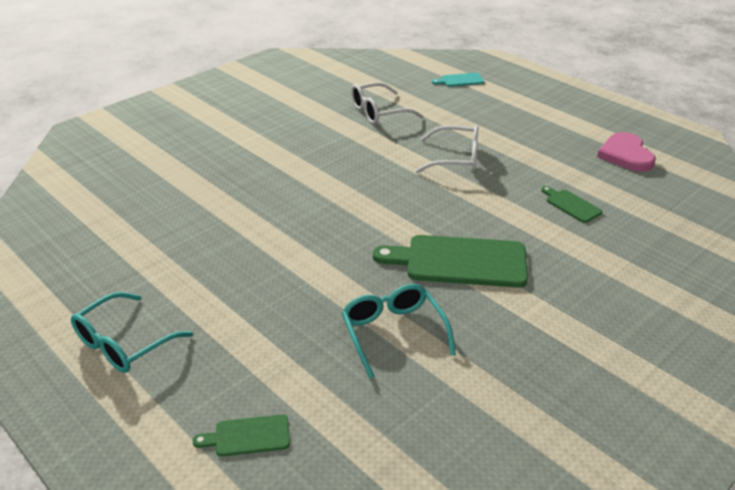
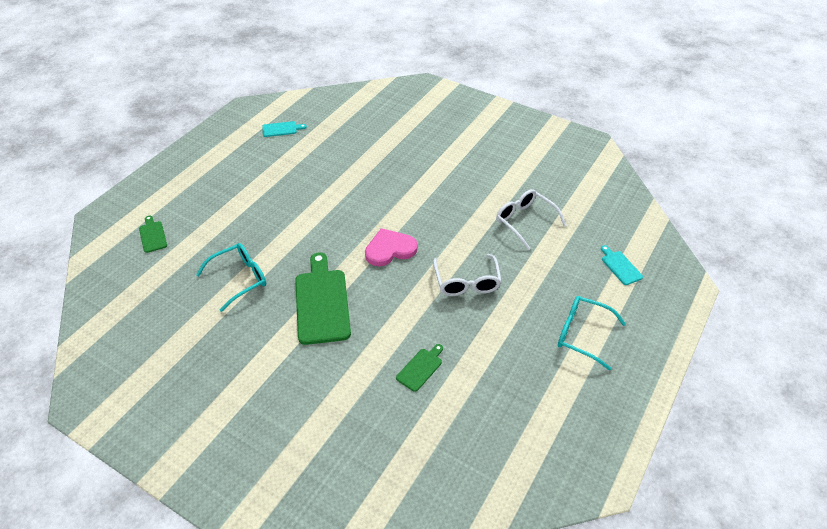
camera: 75 degrees right, 10 degrees up
turquoise glasses [71,292,193,373] -> turquoise glasses moved to [558,296,626,370]
pink heart [597,132,656,172] -> pink heart moved to [365,228,418,266]
none -> turquoise cutting board [262,121,307,137]

